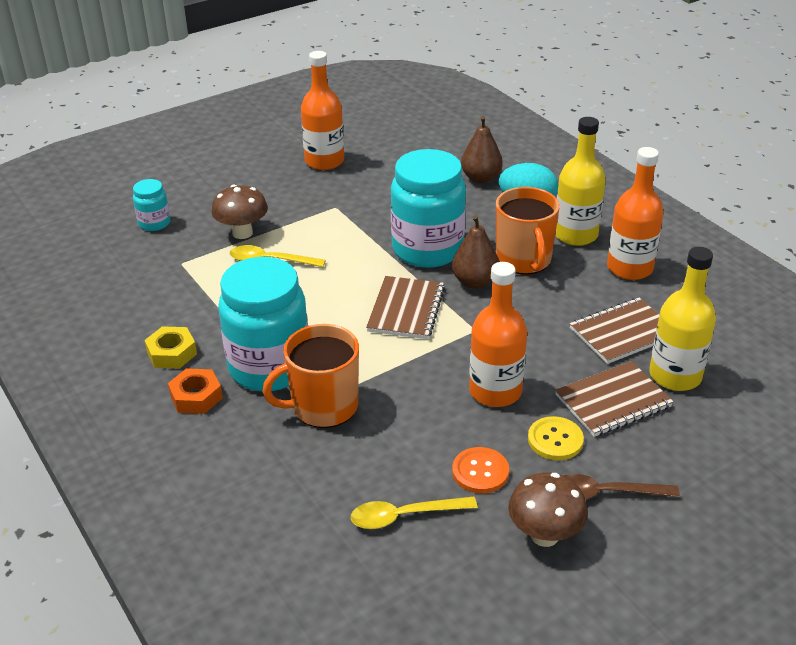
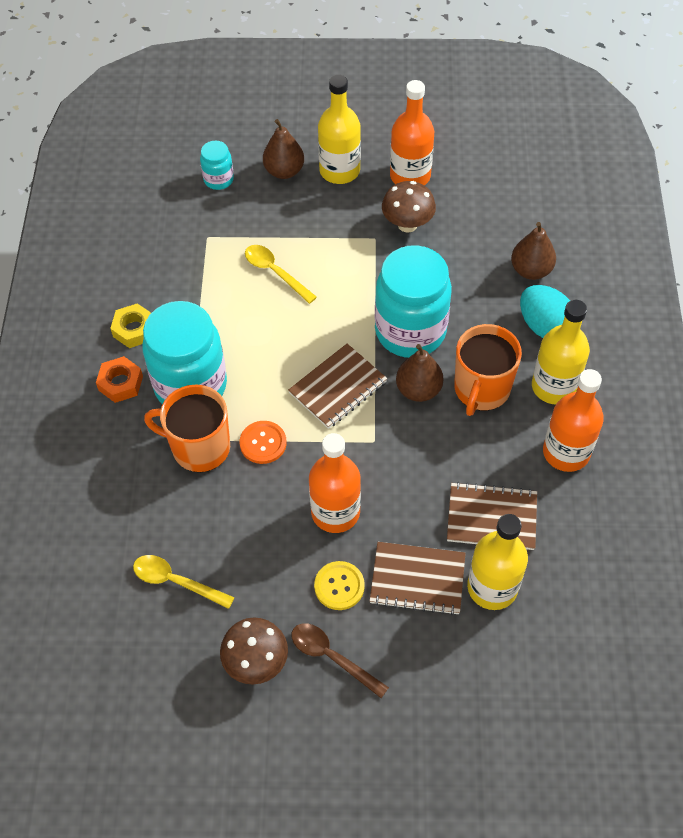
camera: 35 degrees right, 20 degrees up
brown mushroom [212,184,268,239] -> brown mushroom moved to [382,181,436,233]
orange button [452,447,509,493] -> orange button moved to [240,421,287,464]
none -> brown pear [263,119,304,179]
none -> yellow bottle [318,75,361,184]

